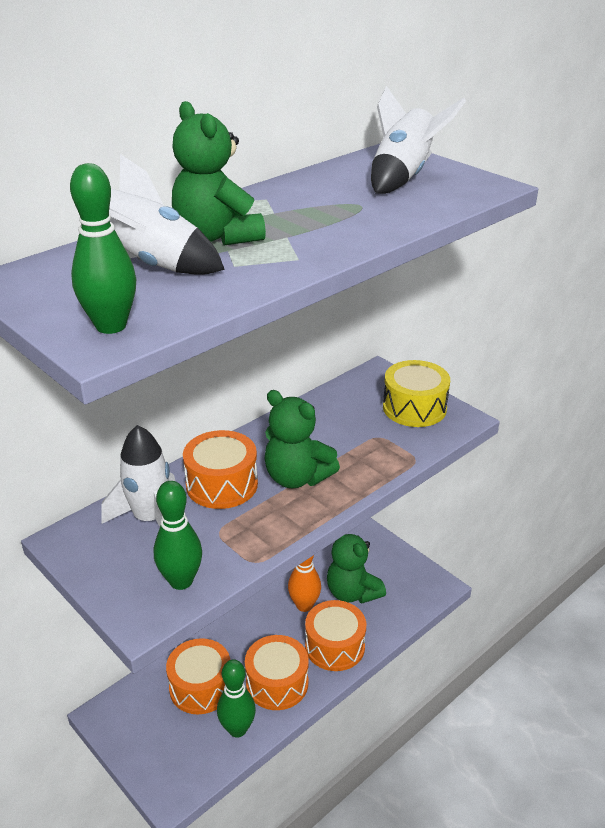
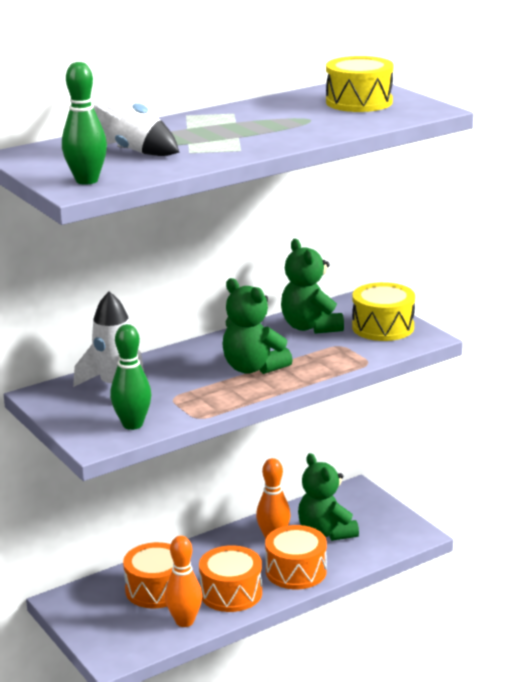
camera: 10 degrees right, 10 degrees down
green teddy bear [172,101,266,246] -> green teddy bear moved to [281,239,344,334]
orange drum [183,430,258,509] -> none
green bowling pin [217,659,256,737] -> orange bowling pin [165,536,202,627]
white rocket [371,86,466,194] -> yellow drum [326,56,393,112]

